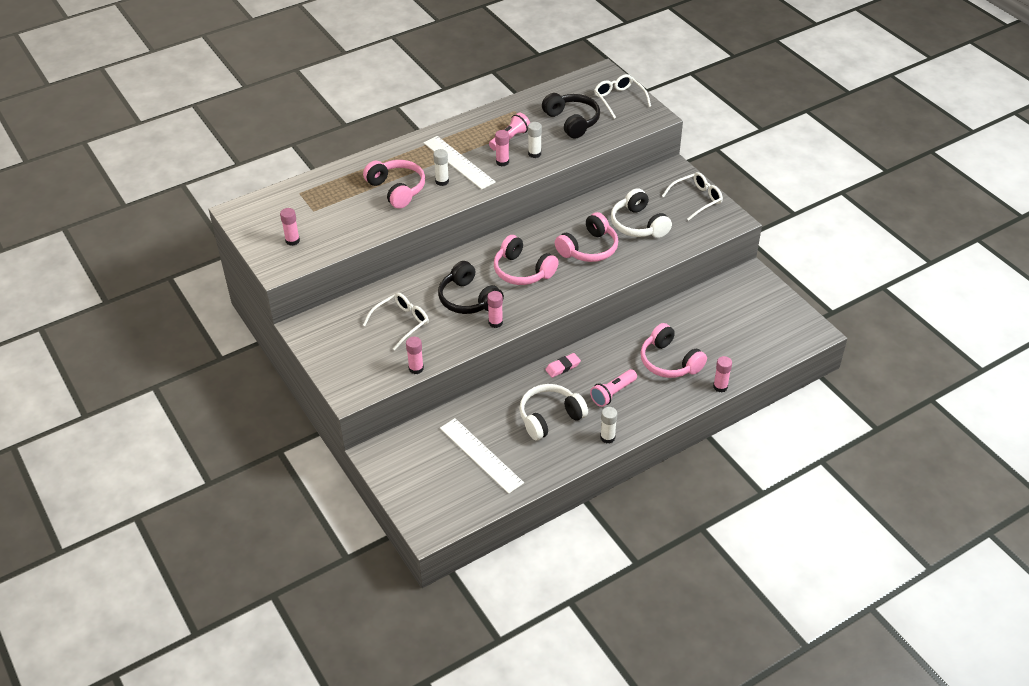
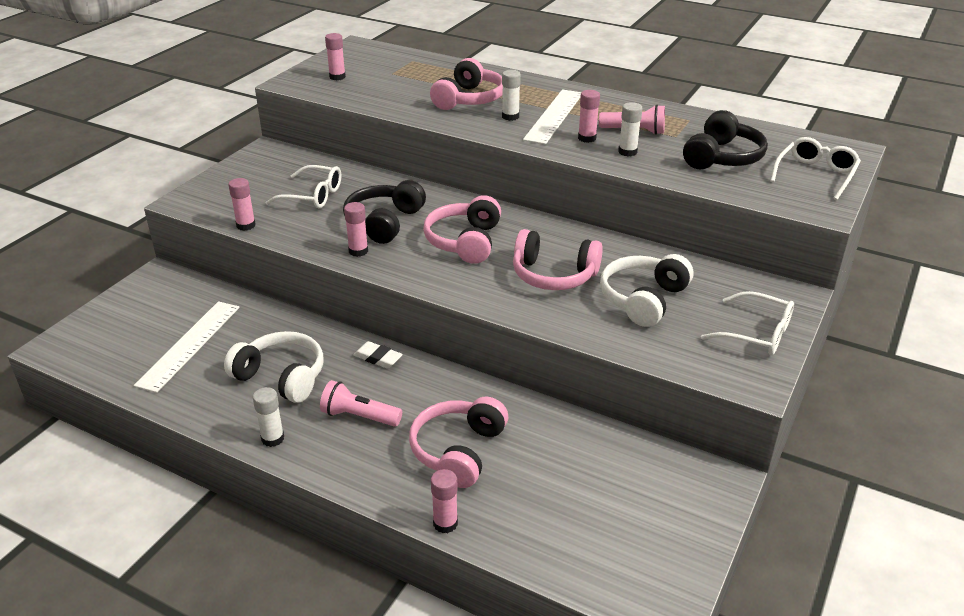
camera: 60 degrees right, 10 degrees down
pink eraser [545,353,581,378] -> white eraser [353,341,403,368]

